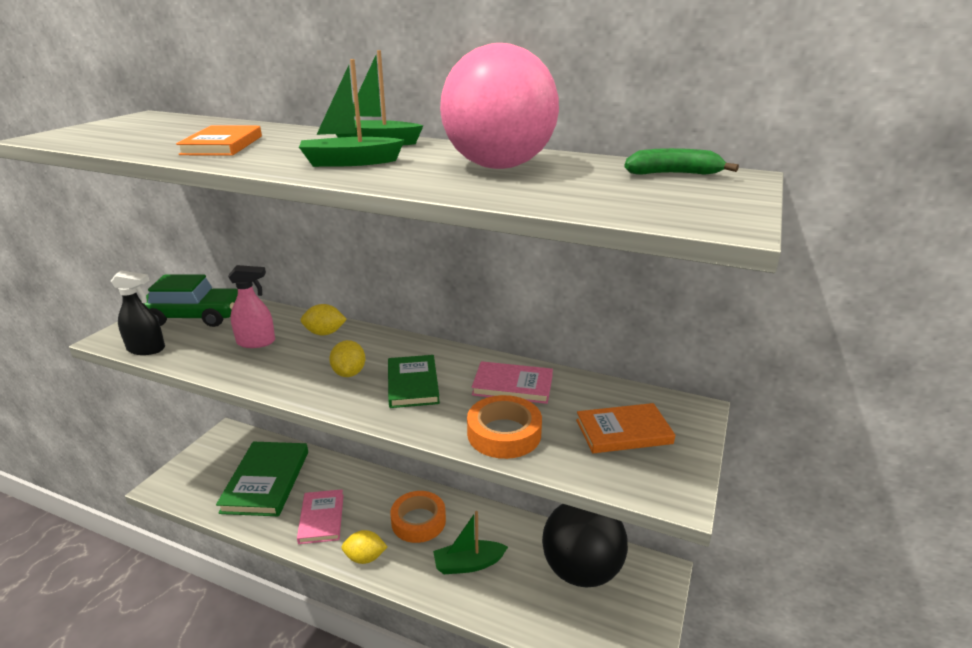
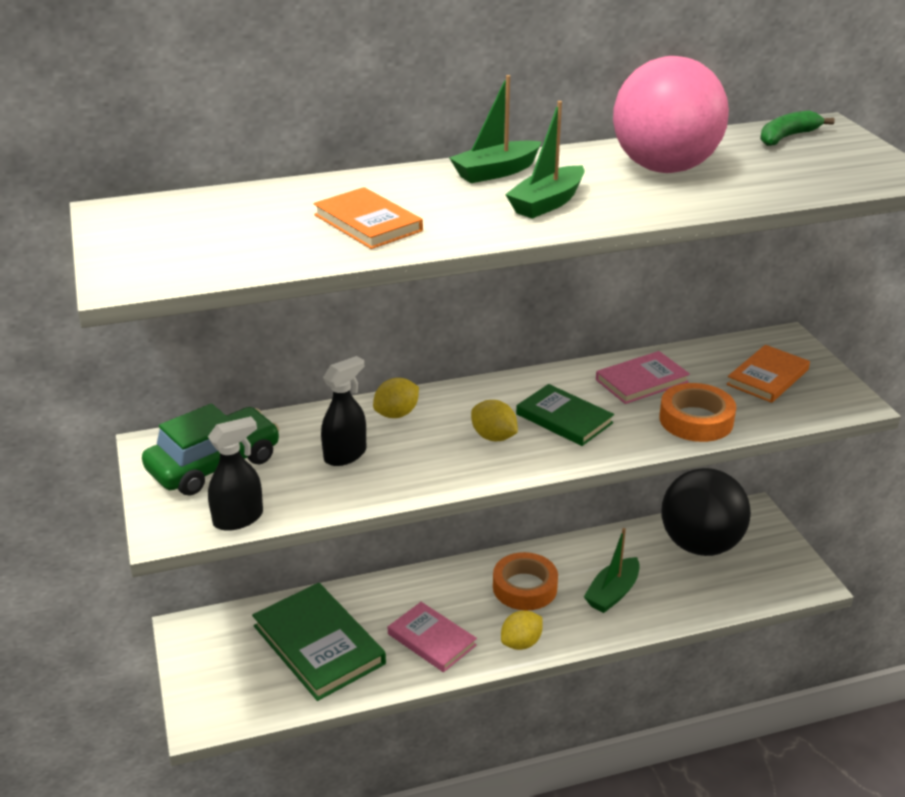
camera: 40 degrees left, 5 degrees up
pink spray bottle [228,265,275,348] -> black spray bottle [321,356,366,466]

